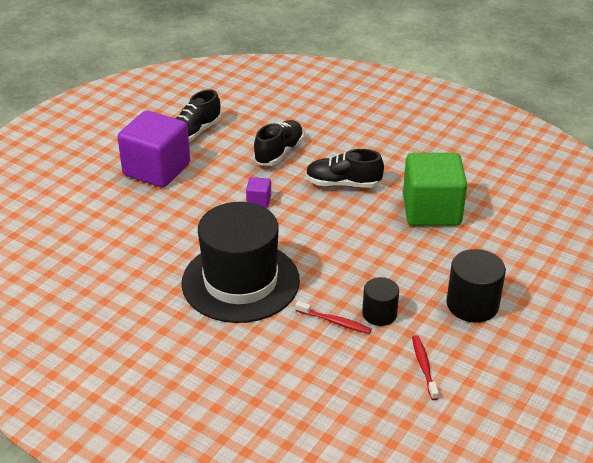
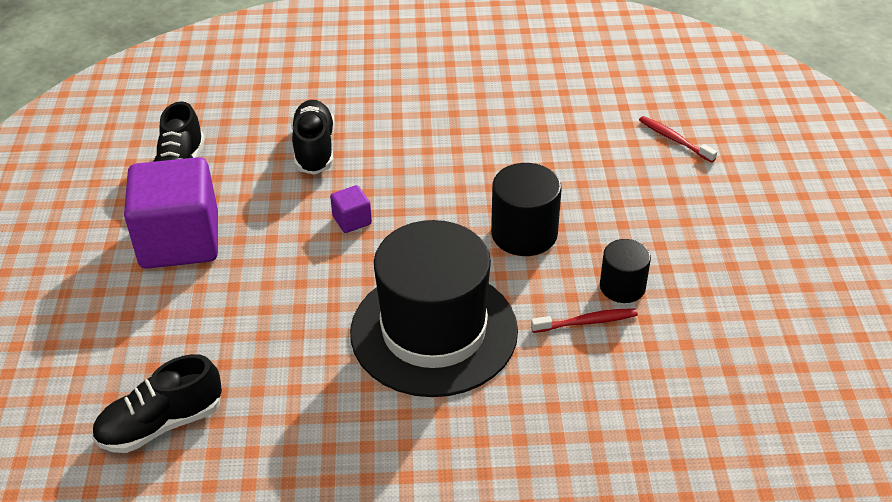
camera: 35 degrees left, 5 degrees up
black shoe [306,149,384,188] -> black shoe moved to [92,354,222,453]
green cube [403,153,467,226] -> none
red toothbrush [412,335,439,400] -> red toothbrush moved to [639,116,717,163]
black cylinder [447,249,506,323] -> black cylinder moved to [491,163,562,256]

